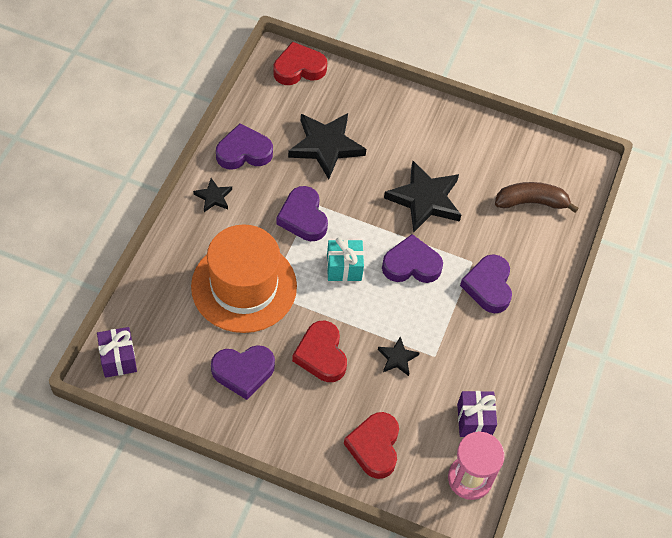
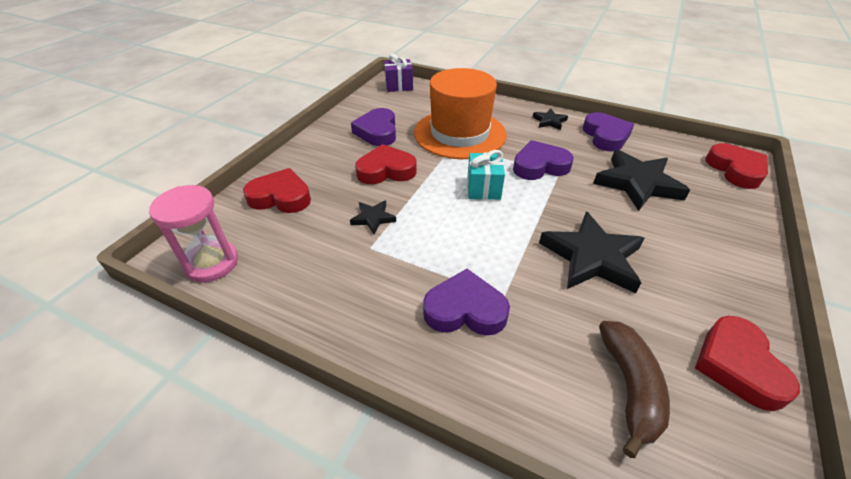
camera: 100 degrees right, 15 degrees down
purple heart [382,234,443,283] -> none
purple gift [457,391,497,437] -> none
none -> red heart [695,316,800,411]

